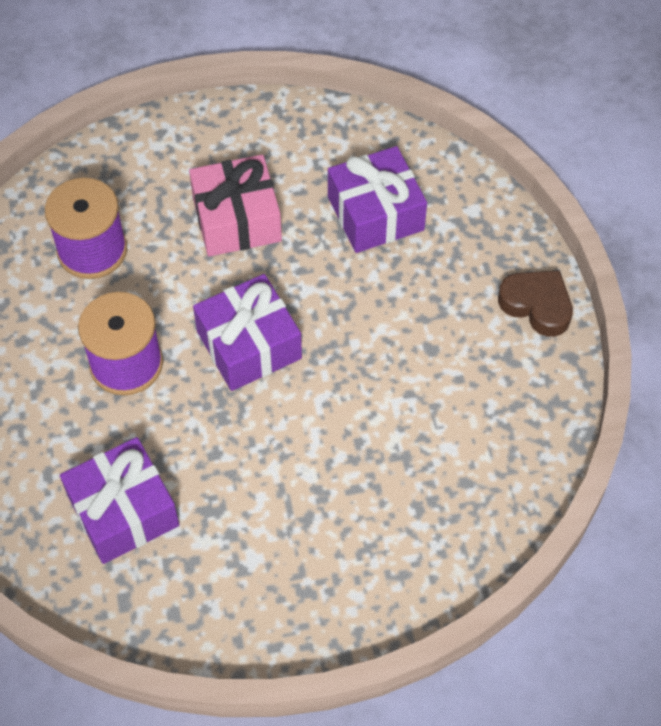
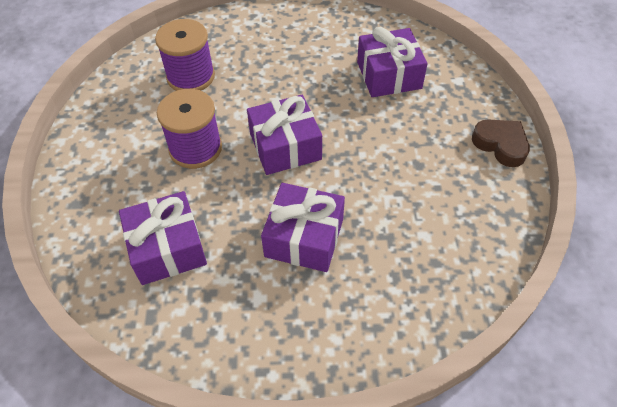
camera: 10 degrees right, 5 degrees down
pink gift [189,155,282,257] -> none
none -> purple gift [261,183,345,272]

